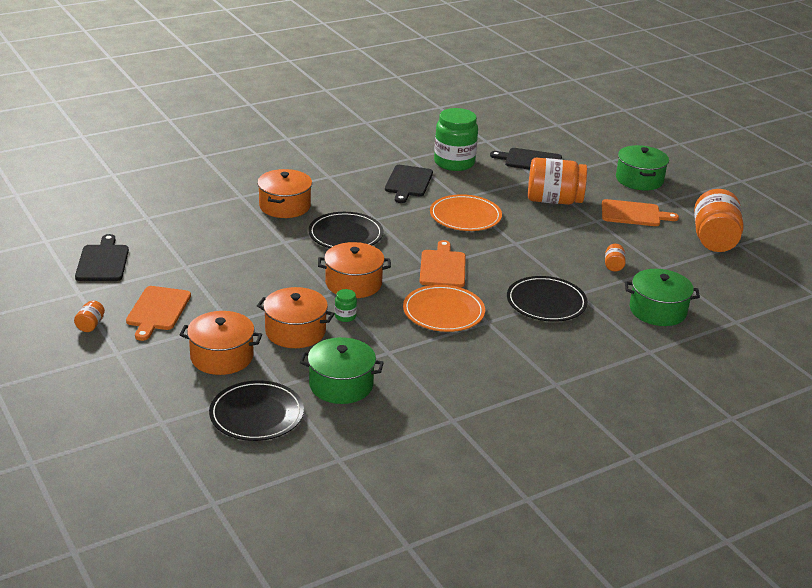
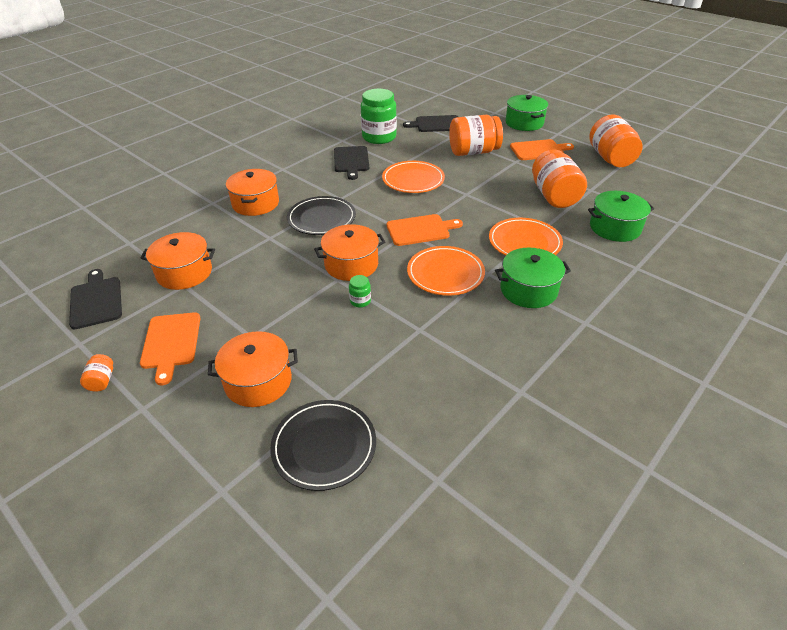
camera: 15 degrees left, 10 degrees up
orange pot [257,287,335,348] -> orange pot moved to [140,232,215,290]
green pot [300,337,384,404] -> green pot moved to [495,248,571,308]
orange cutting board [420,240,466,288] -> orange cutting board turned 90 degrees clockwise [386,214,463,246]
black plate [507,276,588,322] -> orange plate [489,218,563,256]
orange jar [605,244,626,271] -> orange jar [532,149,587,208], size x2.38

